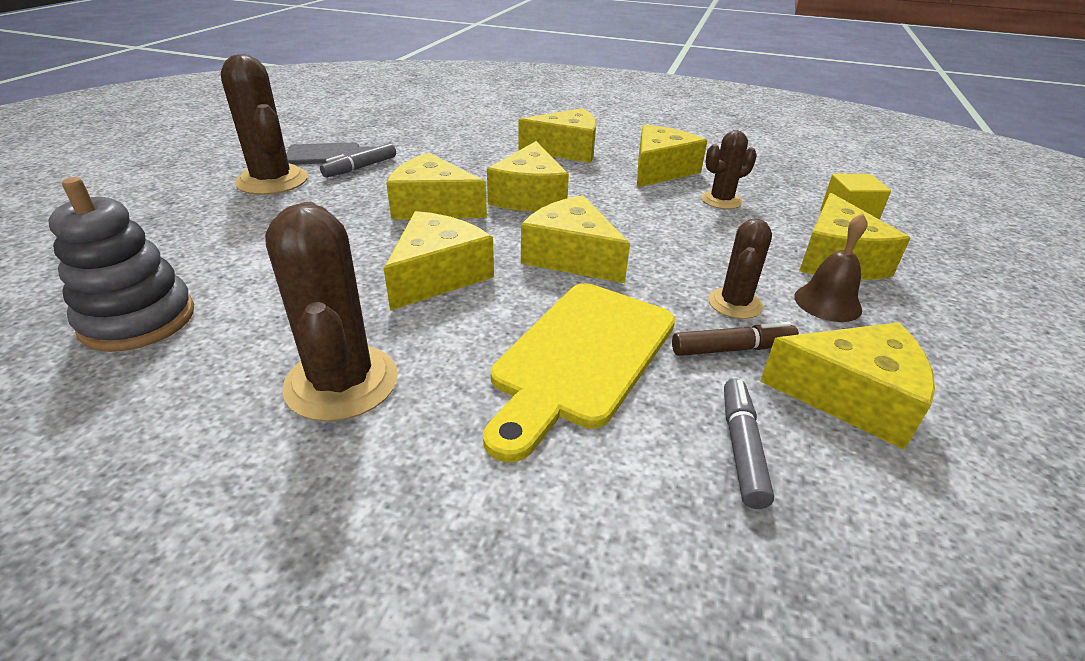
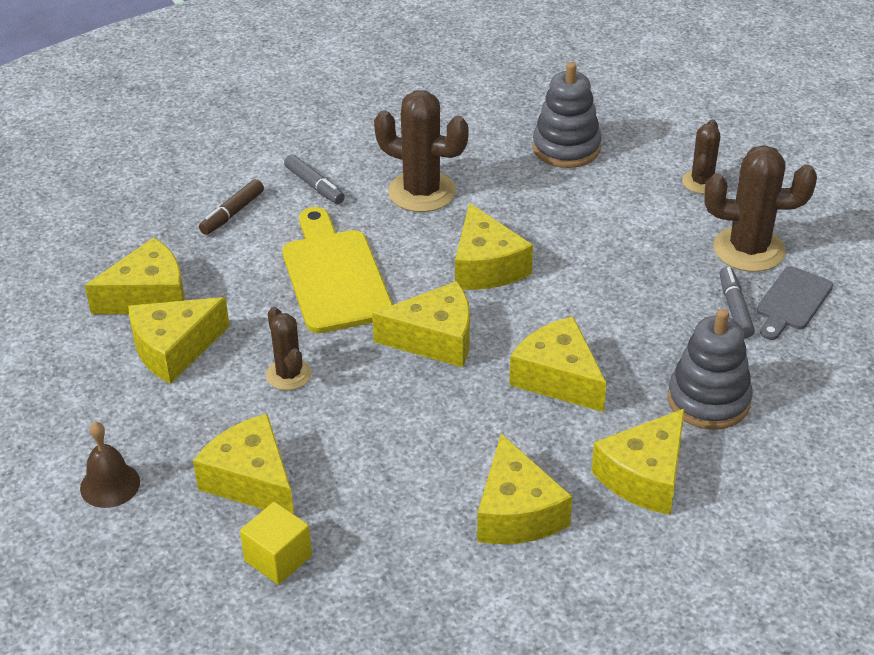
camera: 135 degrees right, 5 degrees up
yellow cheese [386,153,487,220] -> yellow cheese moved to [85,237,185,314]
brown marker [672,322,799,356] -> brown marker moved to [199,179,264,235]
brown cactus [701,130,757,209] -> brown cactus moved to [682,120,720,194]
grey marker [724,378,774,509] -> grey marker moved to [284,154,345,204]
brown bell [794,213,868,322] -> brown bell moved to [80,422,140,508]
none -> grey stacking toy [668,309,753,430]

